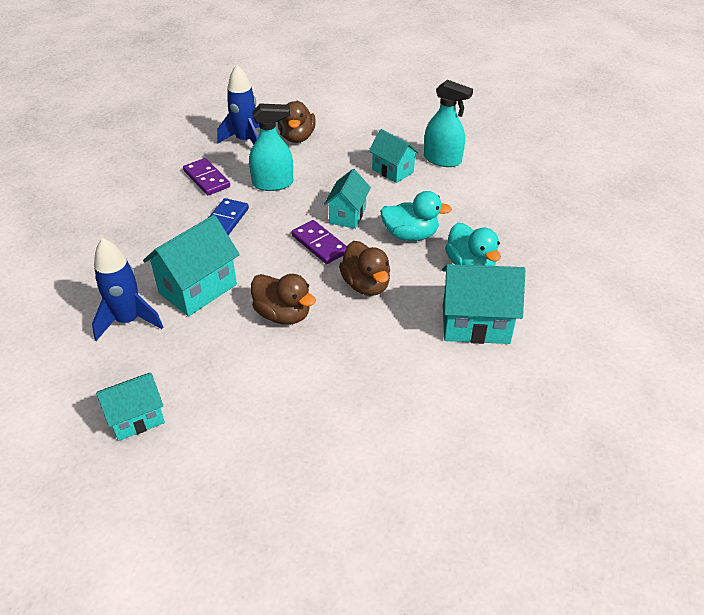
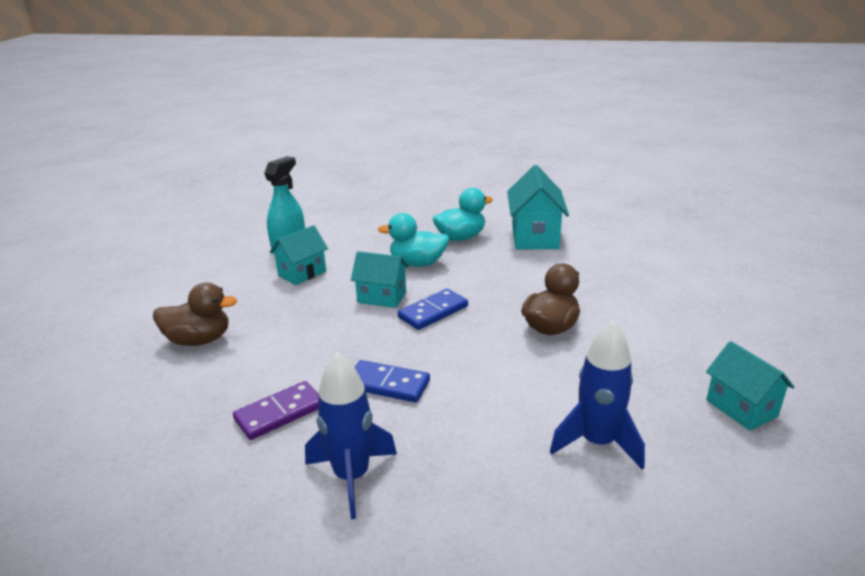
camera: 90 degrees left, 15 degrees down
turquoise house [143,215,240,316] -> none
blue rocket [217,65,260,145] -> blue rocket moved to [305,352,397,519]
turquoise spray bottle [249,103,293,191] -> none
purple domino [291,220,347,264] -> blue domino [398,289,468,330]
brown duck [339,241,390,296] -> none
turquoise duck [380,191,452,241] -> turquoise duck turned 90 degrees counterclockwise [378,213,449,267]

